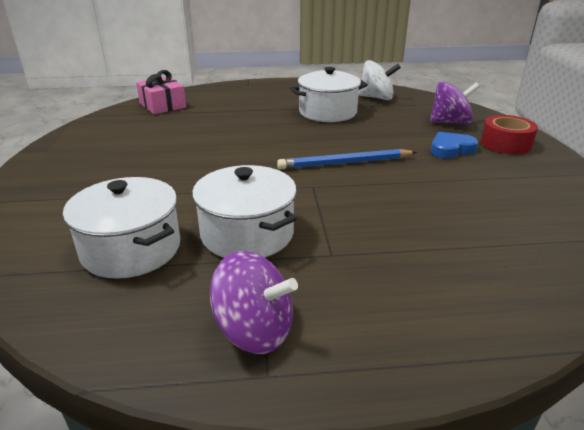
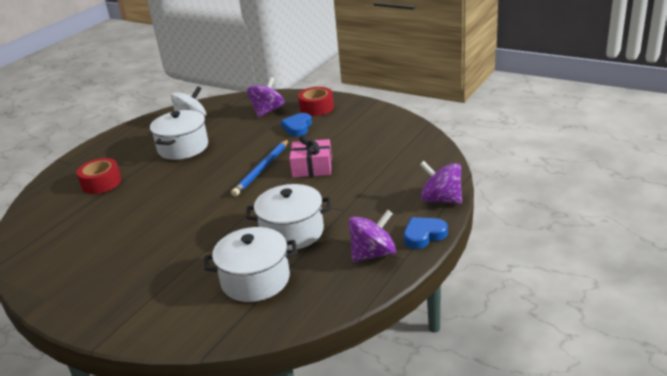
camera: 50 degrees left, 0 degrees up
pink gift [136,70,186,114] -> pink gift moved to [289,135,332,177]
none -> red tape [77,158,121,194]
none -> blue heart [404,217,448,249]
none -> purple spinning top [420,161,462,204]

